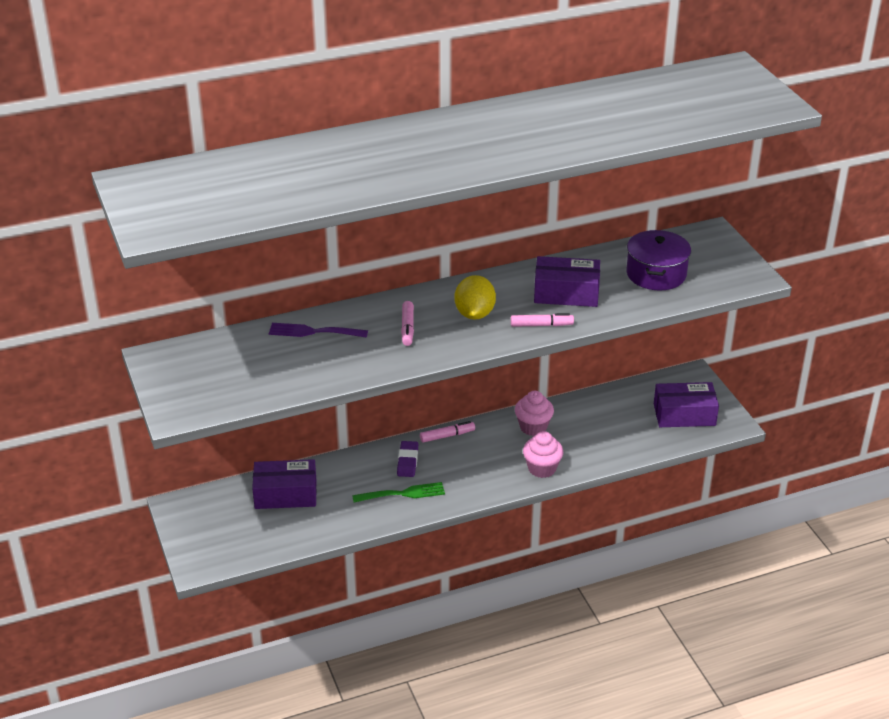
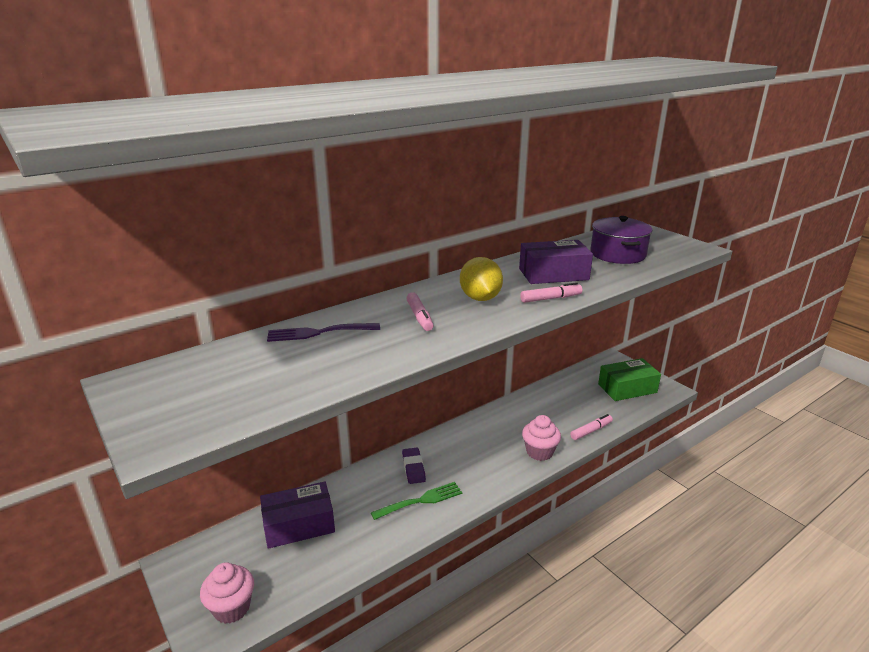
camera: 15 degrees left, 10 degrees down
pink marker [420,421,475,442] -> pink marker moved to [570,414,613,440]
pink cupcake [515,391,554,436] -> pink cupcake moved to [200,562,254,624]
purple box [654,382,719,427] -> green box [598,358,661,401]

